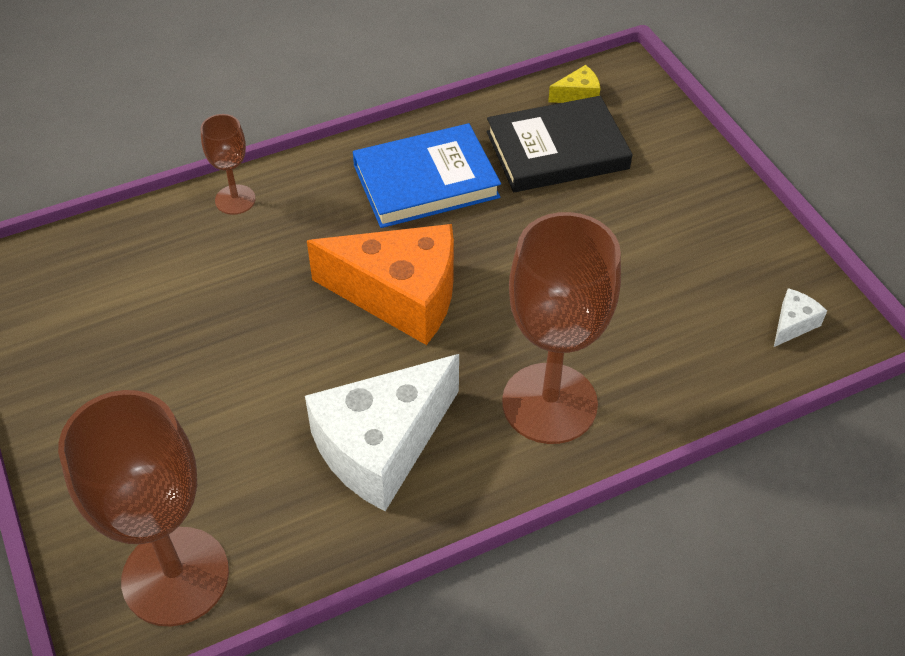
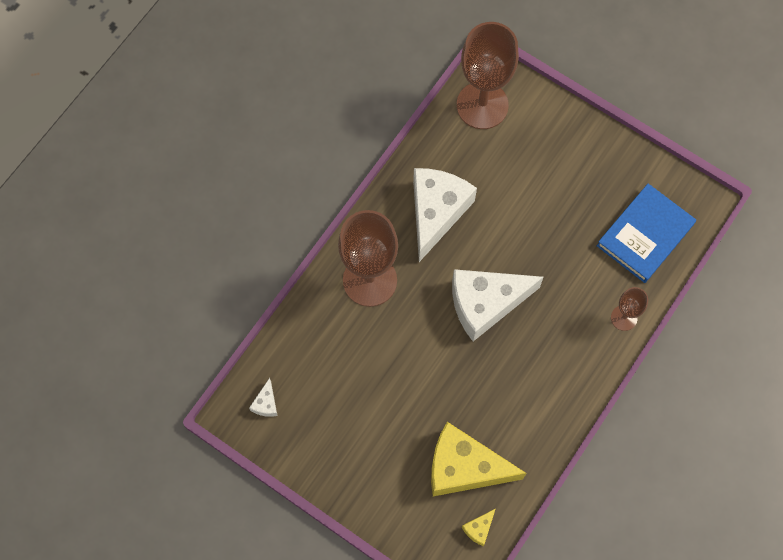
camera: 150 degrees right, 20 degrees up
orange cheese [307,224,454,345] -> white cheese [452,269,544,341]
blue book [353,123,501,228] -> blue book moved to [597,184,696,283]
black book [487,96,633,192] -> yellow cheese [431,422,526,496]

